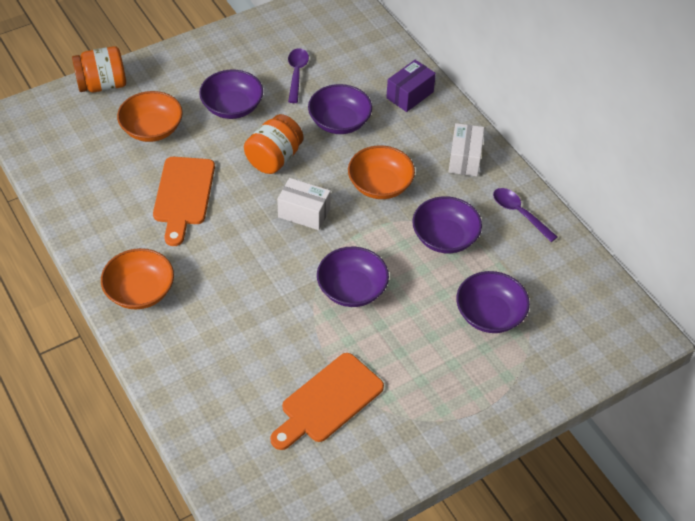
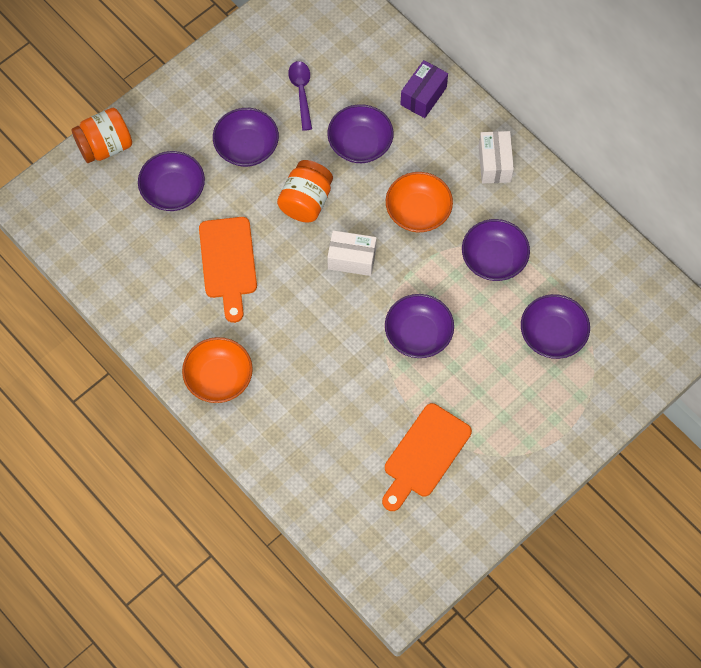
camera: 10 degrees left, 15 degrees up
orange bowl [117,91,183,142] -> purple bowl [138,151,205,211]
purple spoon [493,188,557,242] -> none

